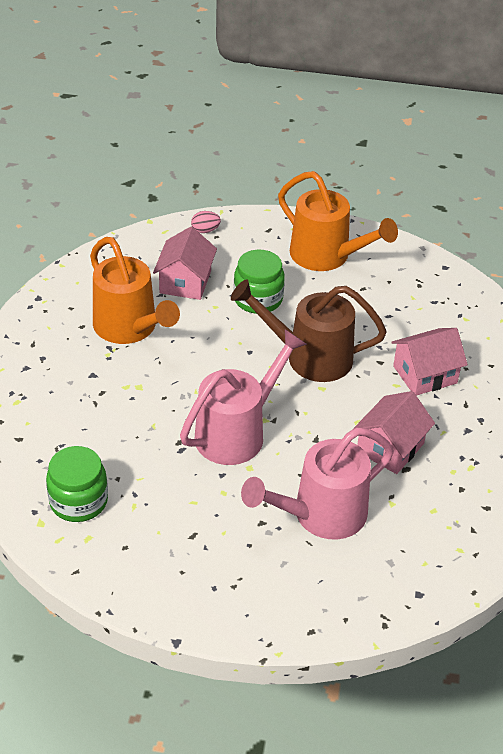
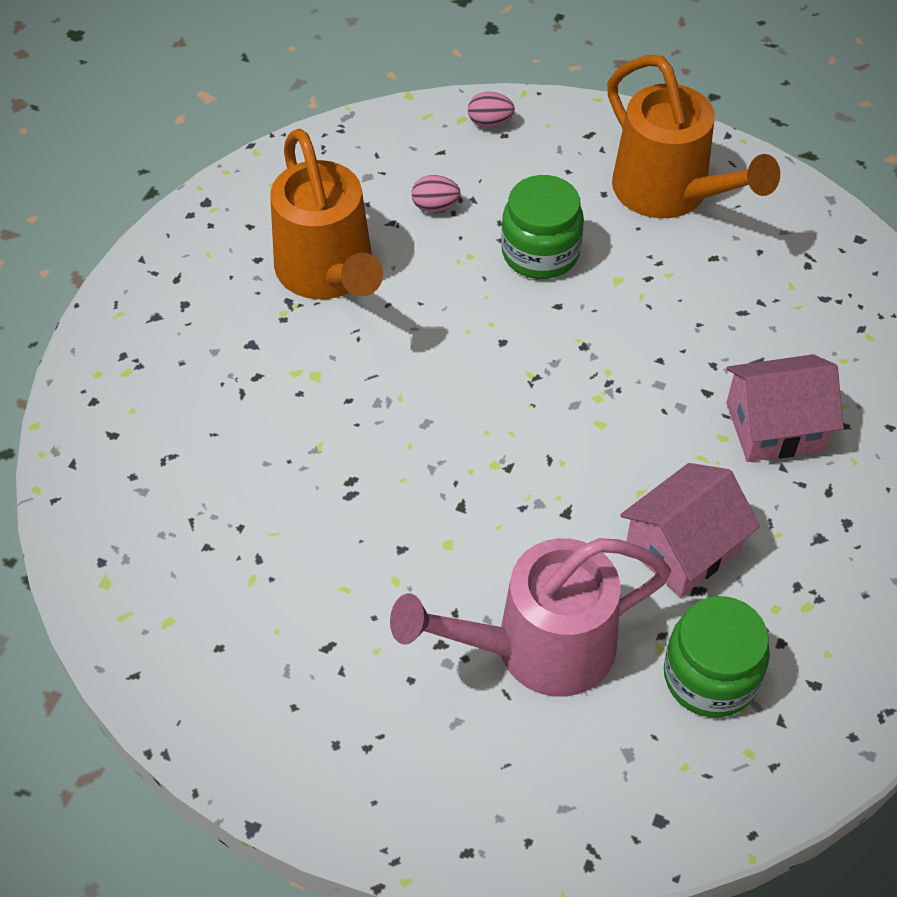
camera: 15 degrees right, 10 degrees up
green jar [46,446,108,522] -> green jar moved to [664,596,770,718]
pink house [153,227,217,300] -> pink egg [411,175,461,212]
pink watering can [180,329,307,465] -> none
brown watering can [231,279,387,382] -> none

